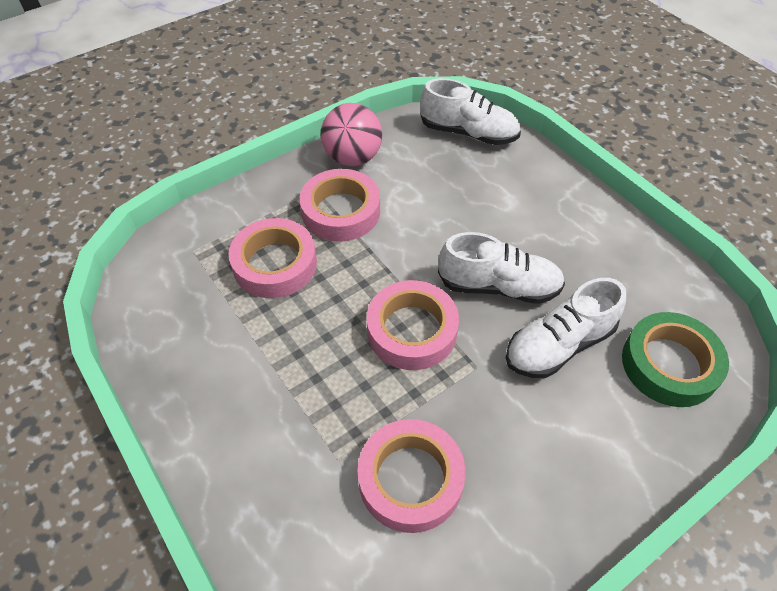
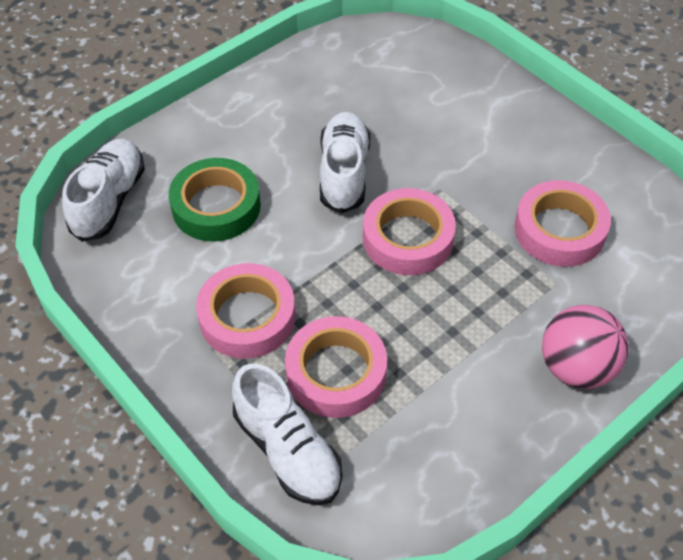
camera: 95 degrees left, 0 degrees up
pink ball [321,103,382,166] -> pink ball moved to [542,305,629,389]
white shoe [506,278,626,378] -> white shoe moved to [232,364,342,505]
green tape [622,312,729,407] -> green tape moved to [169,158,261,242]

